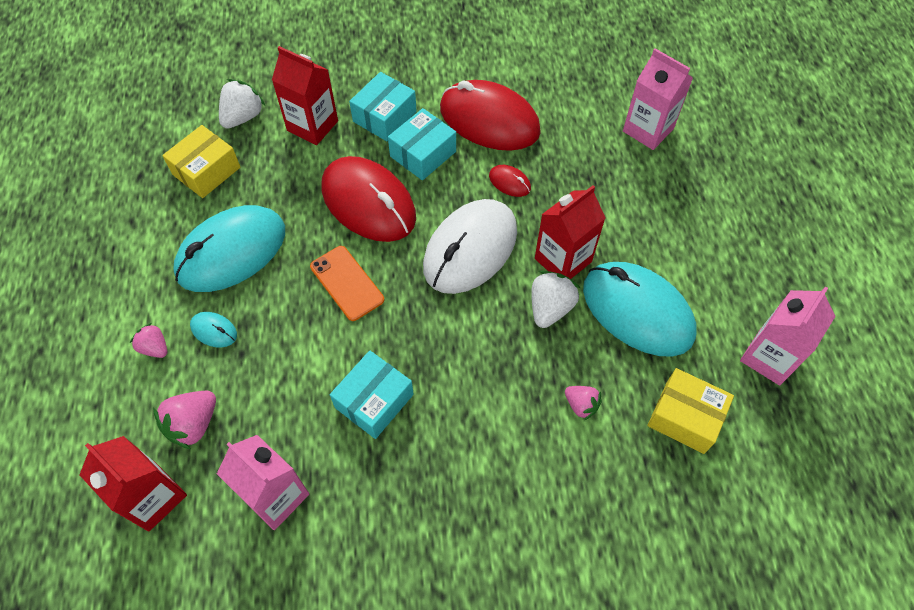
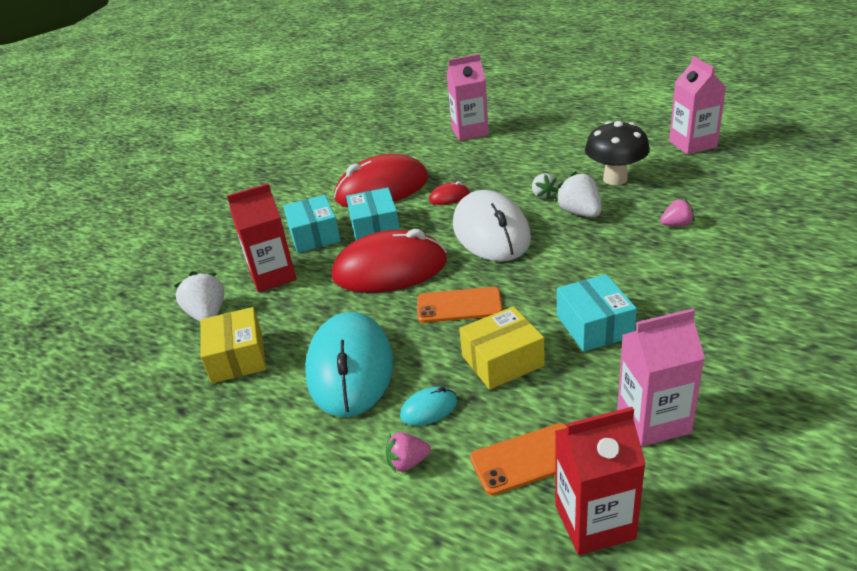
camera: 50 degrees left, 25 degrees down
pink strawberry [153,391,216,449] -> orange phone [470,423,567,496]
red carton [535,185,605,279] -> white strawberry [532,173,558,200]
turquoise mouse [583,262,697,357] -> black mushroom [585,121,650,185]
yellow box [647,368,734,454] -> yellow box moved to [459,306,545,389]

